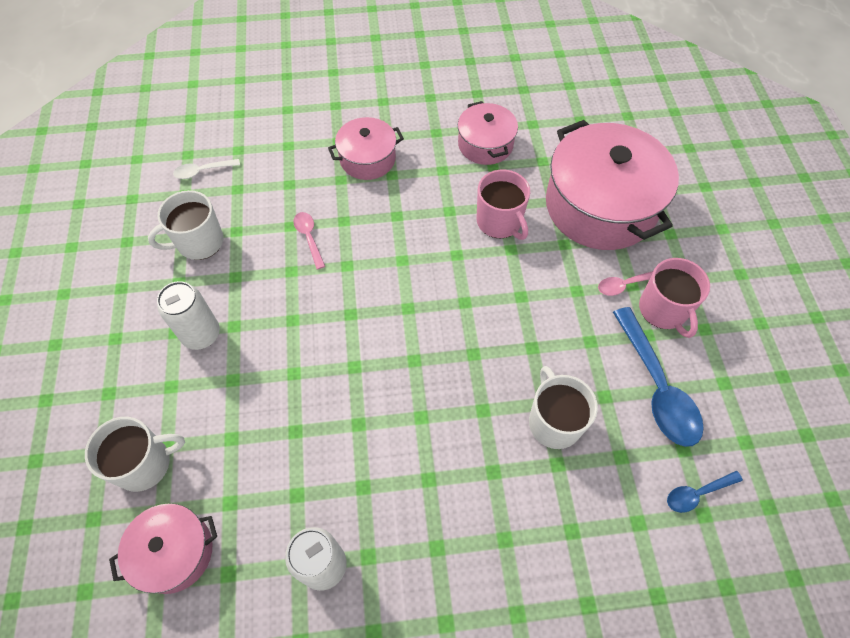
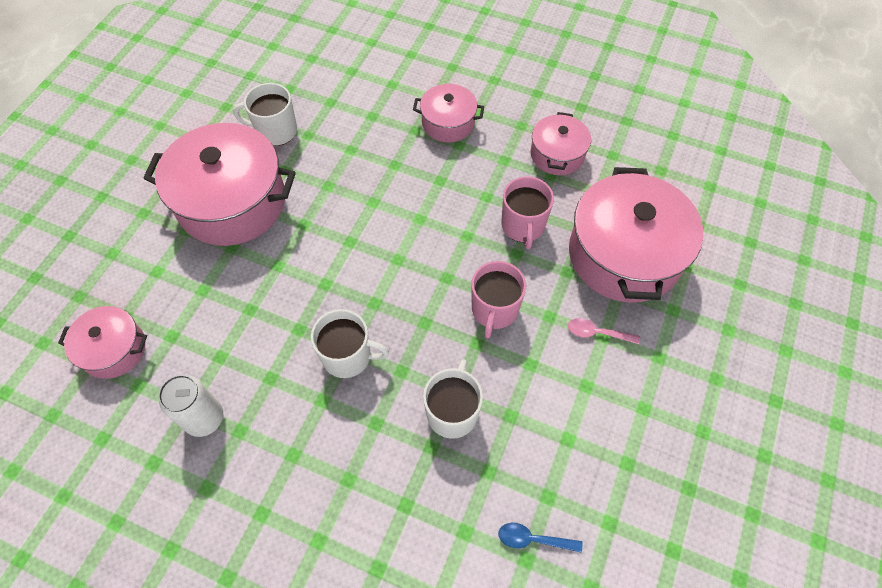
camera: 30 degrees right, 0 degrees up
white mug [85,417,185,492] -> white mug moved to [311,309,389,378]
white can [157,281,220,350] -> pink pot [143,123,296,246]
white spoon [173,159,240,179] -> none
pink spoon [293,212,325,269] -> none
blue spoon [613,307,704,447] -> none
pink mug [639,258,710,338] -> pink mug moved to [471,261,526,338]

